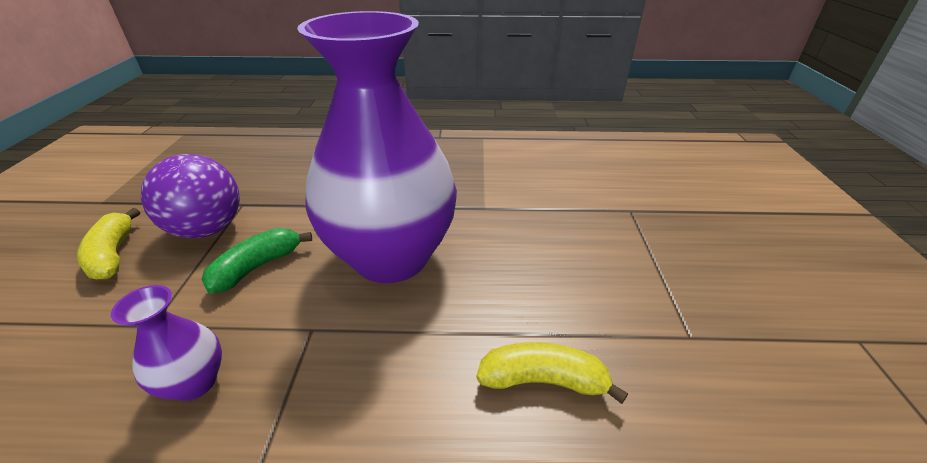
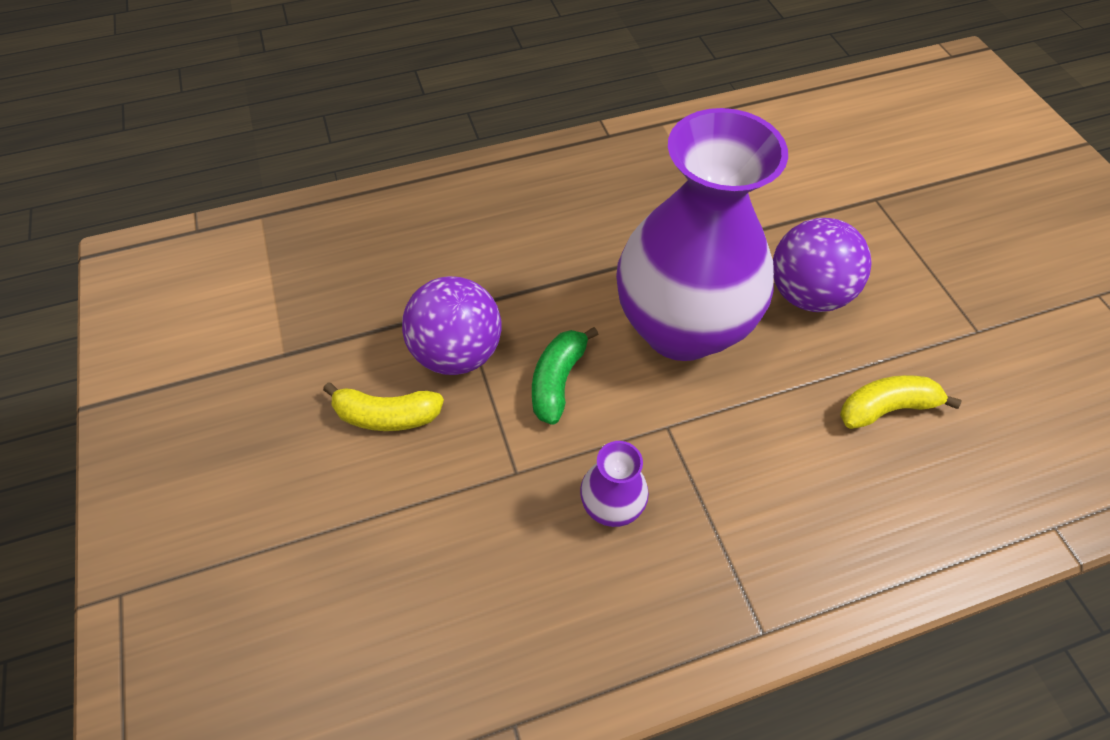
camera: 20 degrees left, 20 degrees up
yellow banana [77,208,140,279] -> yellow banana turned 45 degrees counterclockwise [323,382,444,431]
none -> purple ball [773,218,871,312]

